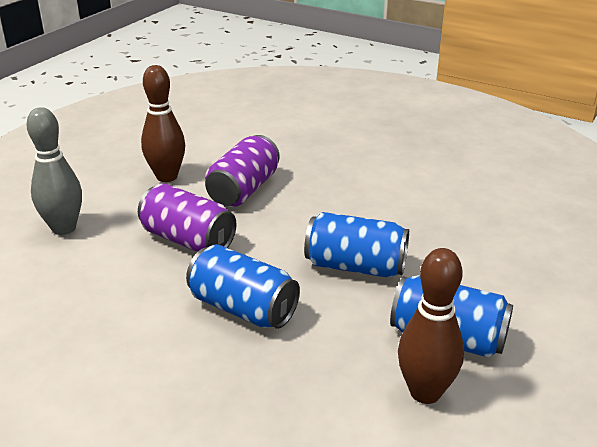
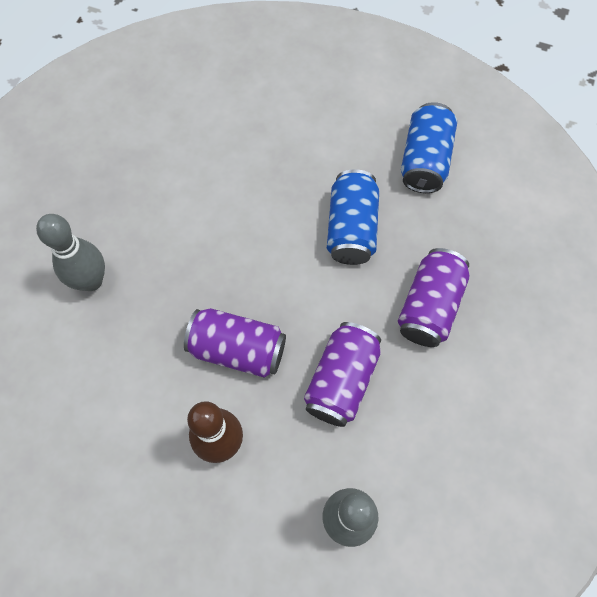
camera: 100 degrees left, 35 degrees up
blue can [186,244,300,329] -> purple can [398,248,470,347]
brown bowling pin [398,248,464,404] -> none
none -> grey bowling pin [36,214,105,291]

